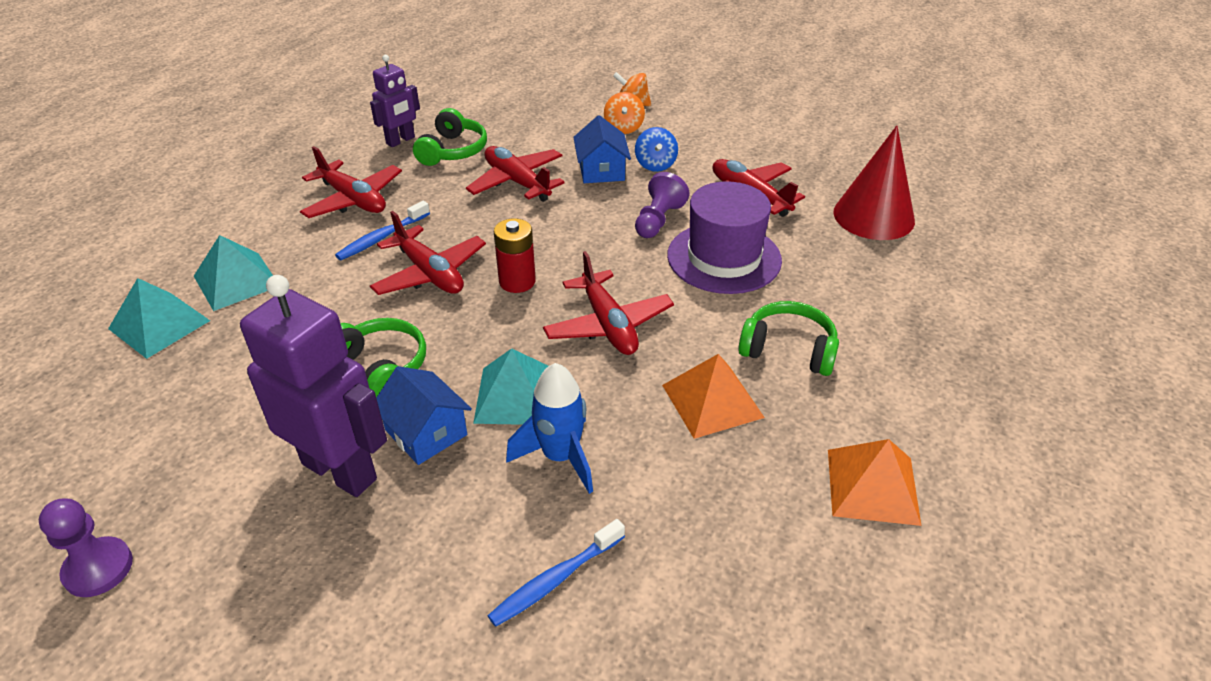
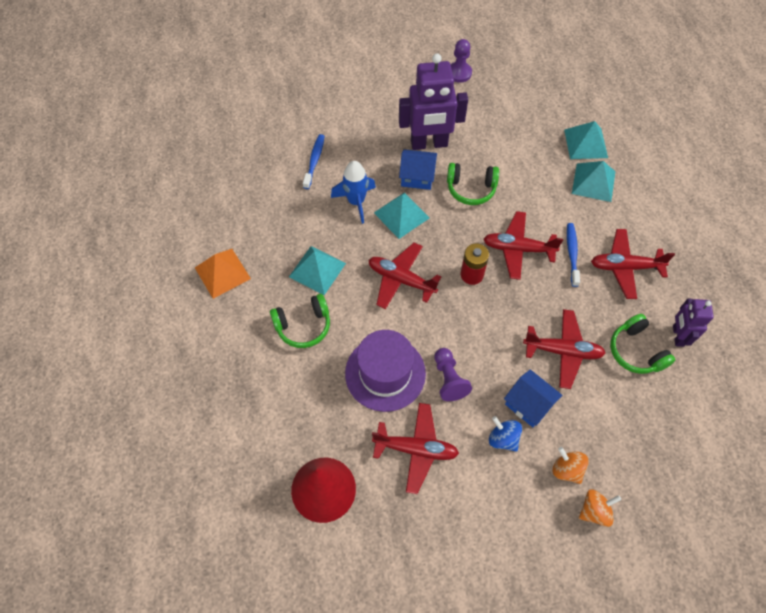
camera: 140 degrees right, 20 degrees up
orange pyramid [662,354,765,439] -> turquoise pyramid [289,246,346,295]

